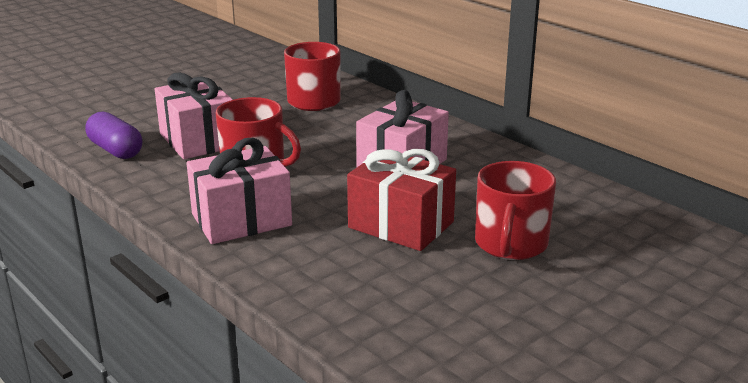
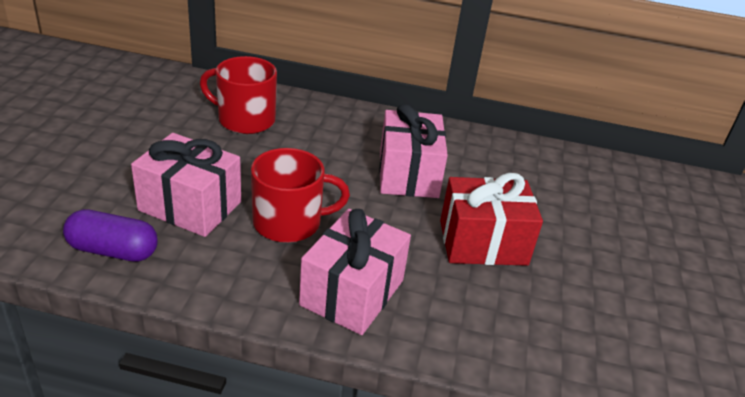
camera: 40 degrees left, 10 degrees up
red mug [475,161,556,260] -> none

